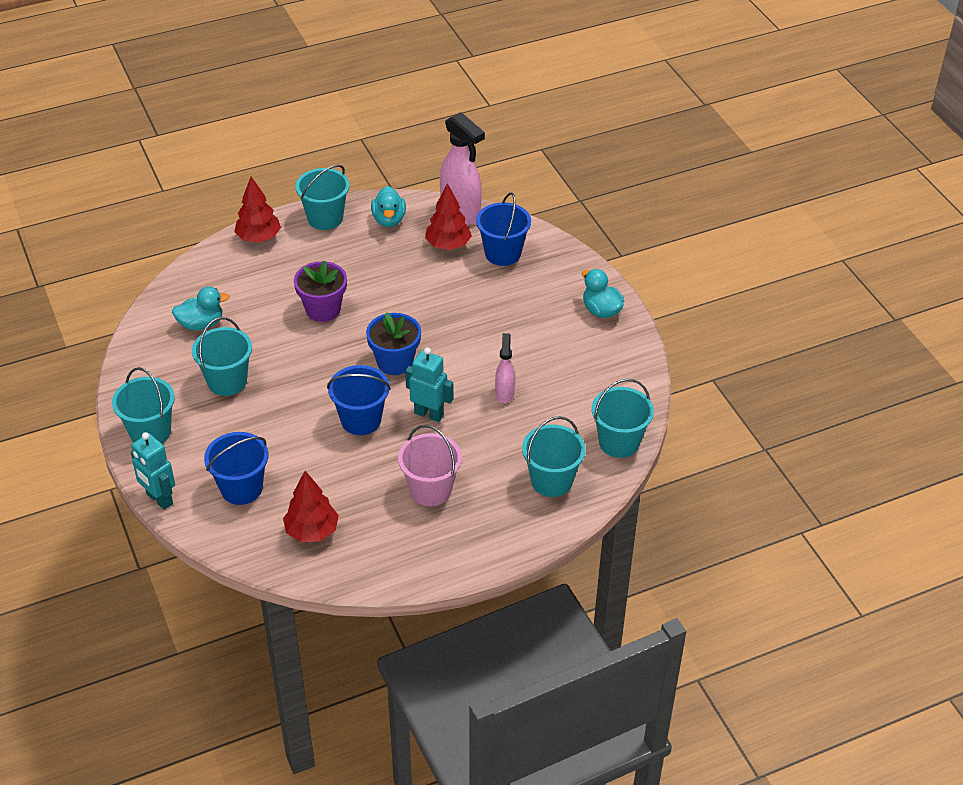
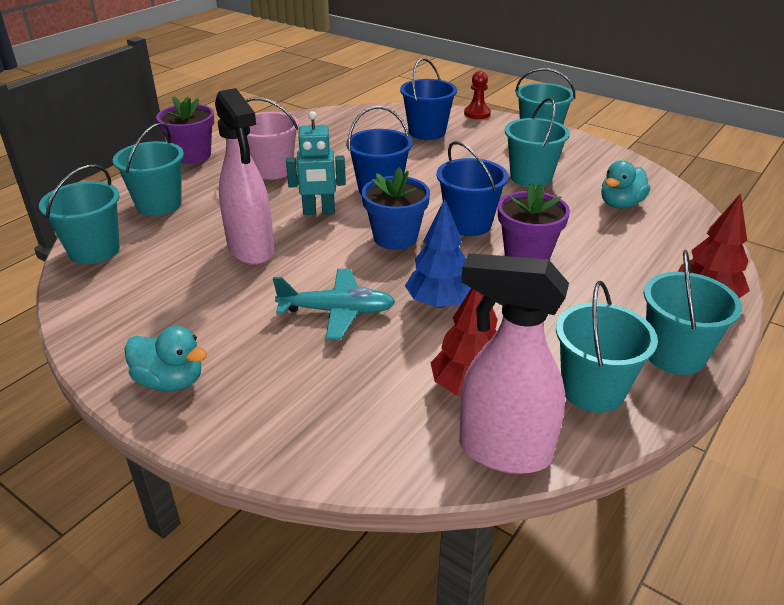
camera: 150 degrees right, 10 degrees down
turquoise robot [131,432,175,510] -> red pawn [464,71,491,119]
red tree [283,471,339,542] -> none
turquoise duck [371,186,406,227] -> turquoise bucket [556,281,658,413]
blue bucket [476,192,531,266] -> blue bucket moved to [436,141,508,236]
pink spray bottle [495,333,515,403] -> pink spray bottle [215,88,274,265], size x1.85
none -> purple flower pot [156,96,215,164]
none -> turquoise plane [273,269,396,340]
none -> blue tree [405,199,471,308]

